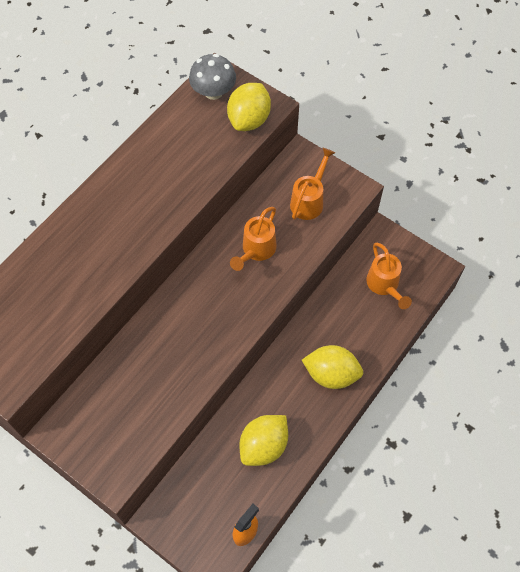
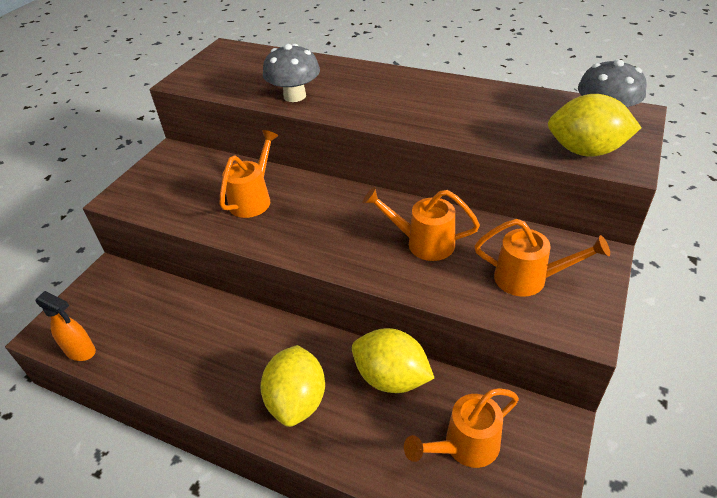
camera: 80 degrees right, 20 degrees down
yellow lemon [239,415,288,466] -> yellow lemon moved to [352,328,434,393]
none -> orange watering can [219,130,279,218]
none -> grey mushroom [263,44,320,102]

